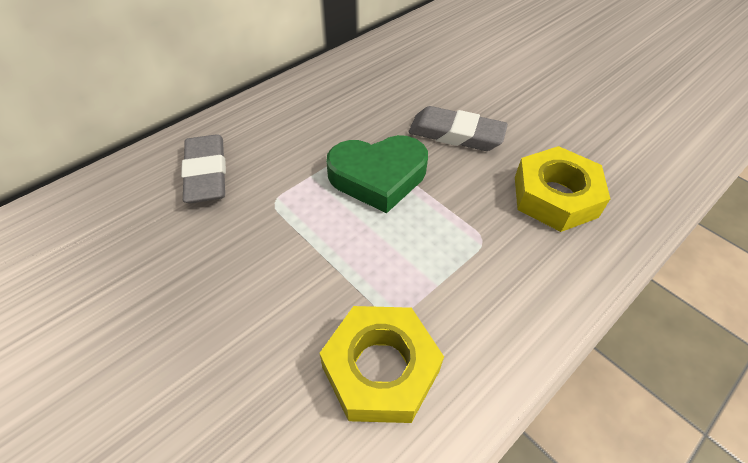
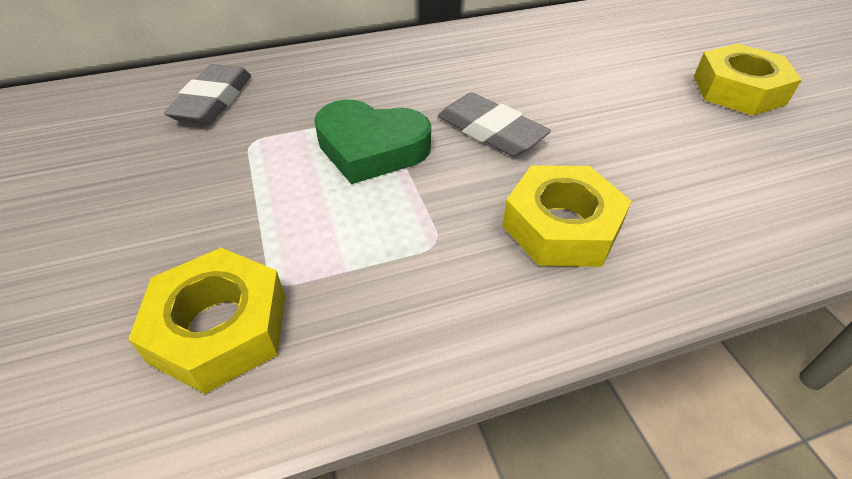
camera: 25 degrees right, 5 degrees down
none -> yellow nut [694,43,802,116]

